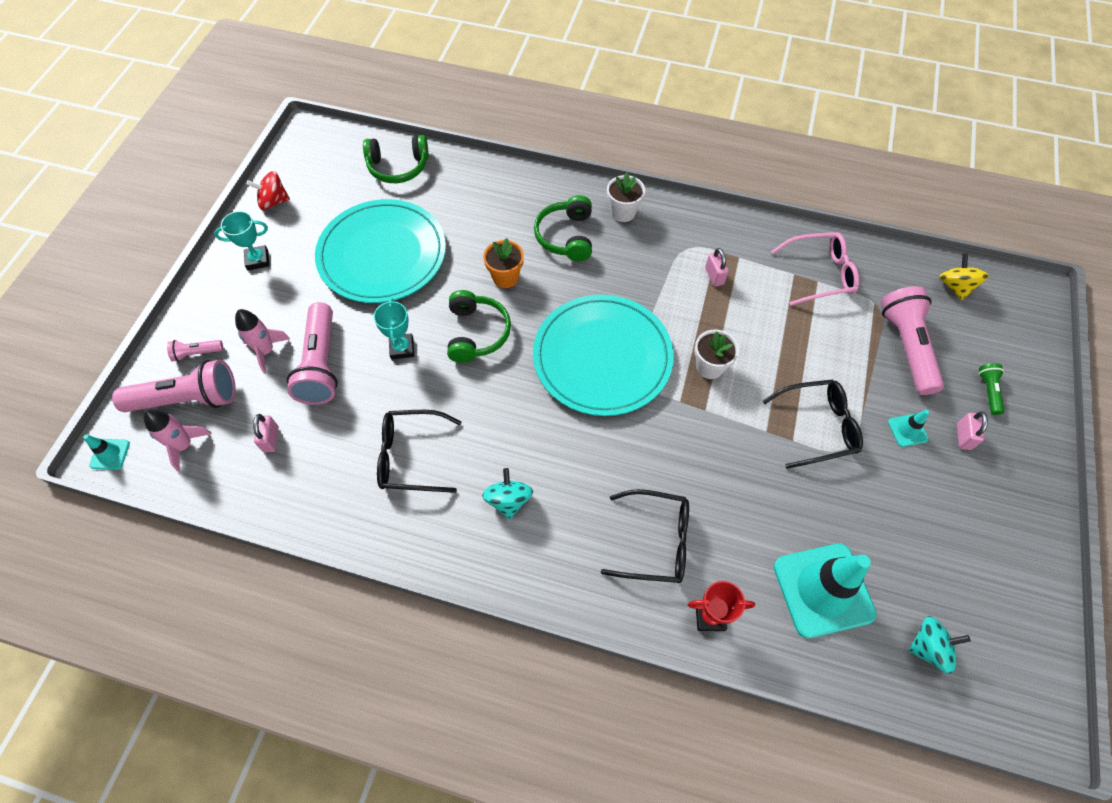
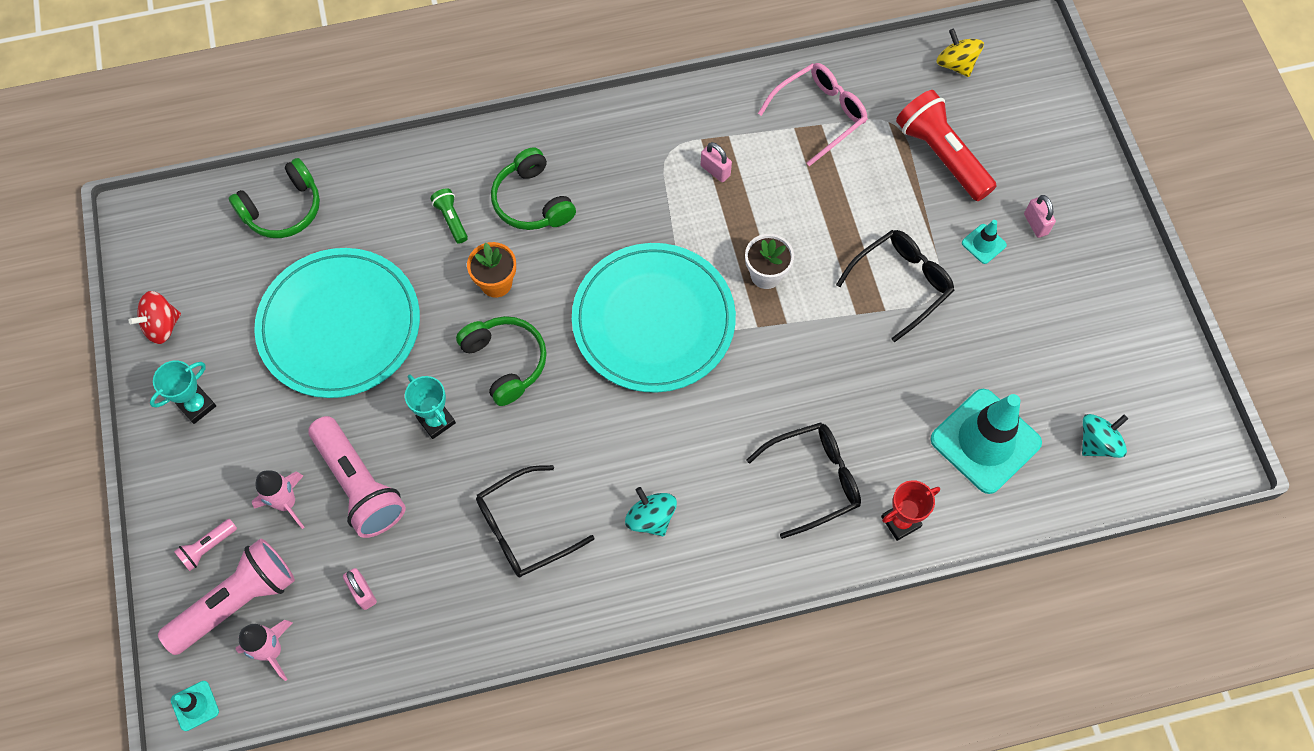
camera: 30 degrees left, 5 degrees up
white flower pot [607,172,645,222] -> none
pink flashlight [881,286,944,395] -> red flashlight [896,90,997,201]
green flashlight [979,363,1004,415] -> green flashlight moved to [430,188,468,244]

